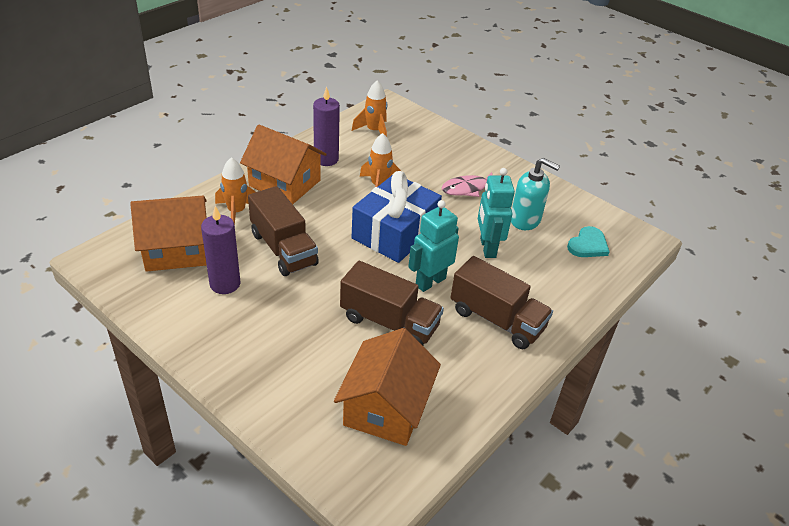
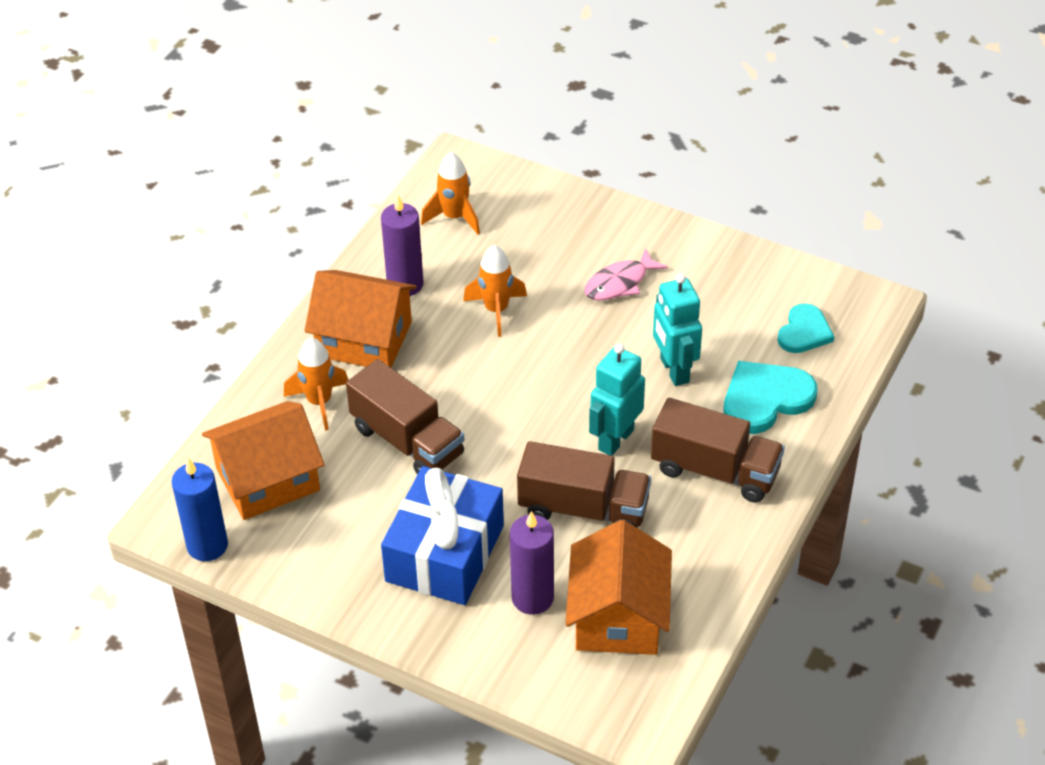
camera: 10 degrees left, 5 degrees up
purple candle [201,206,240,294] -> purple candle moved to [510,511,554,615]
blue gift [352,171,442,263] -> blue gift moved to [381,466,504,605]
turquoise soap dispenser [511,158,560,230] -> none
none -> blue candle [172,458,228,561]
none -> turquoise heart [723,361,817,434]

